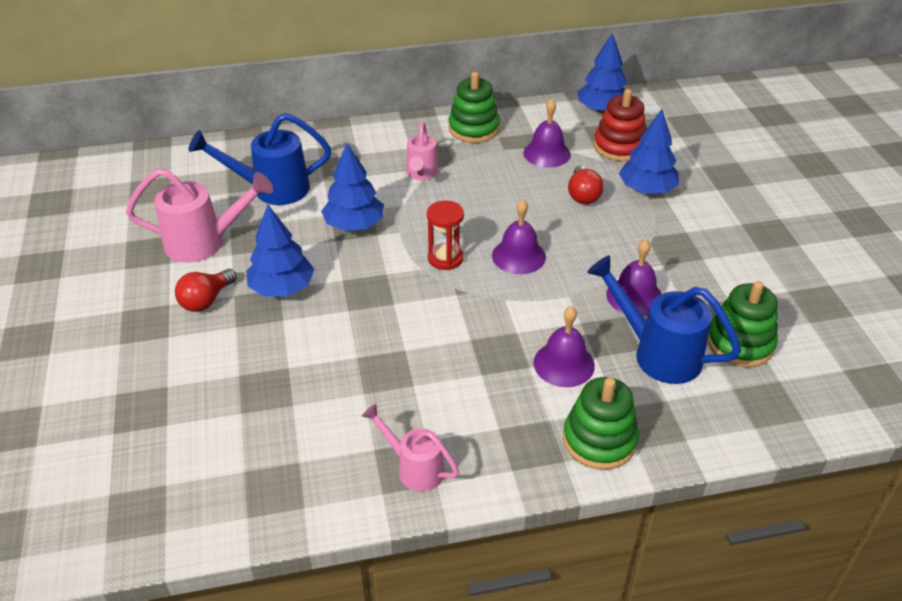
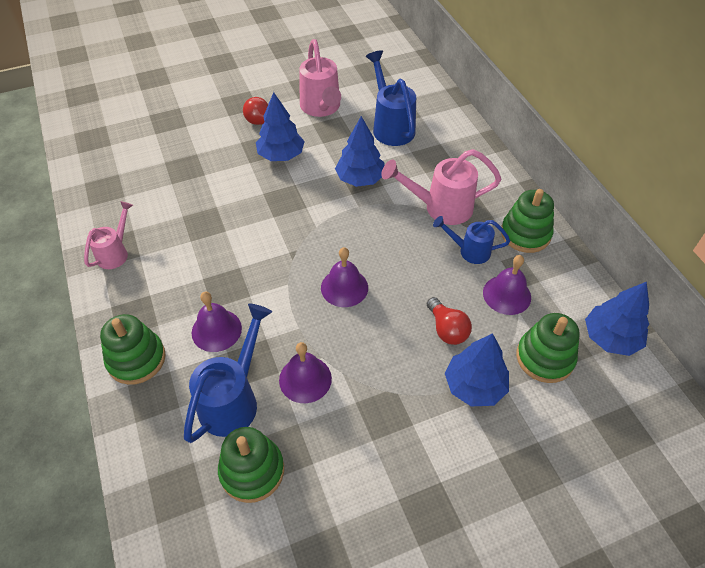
camera: 80 degrees right, 10 degrees up
pink watering can [406,122,438,180] -> pink watering can [381,149,501,225], size x1.62
red hourglass [427,200,464,270] -> none
red light bulb [568,165,604,204] -> red light bulb turned 105 degrees counterclockwise [427,297,472,345]
red stacking toy [594,89,647,161] -> green stacking toy [516,313,580,383]
none -> blue watering can [433,216,510,264]

